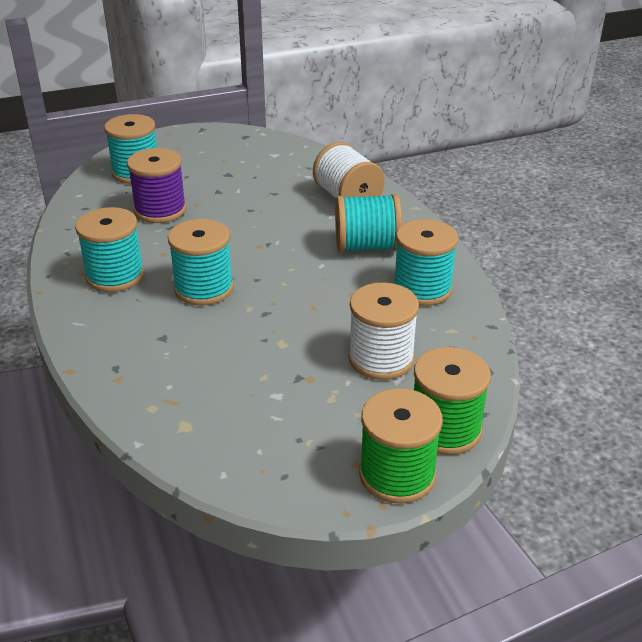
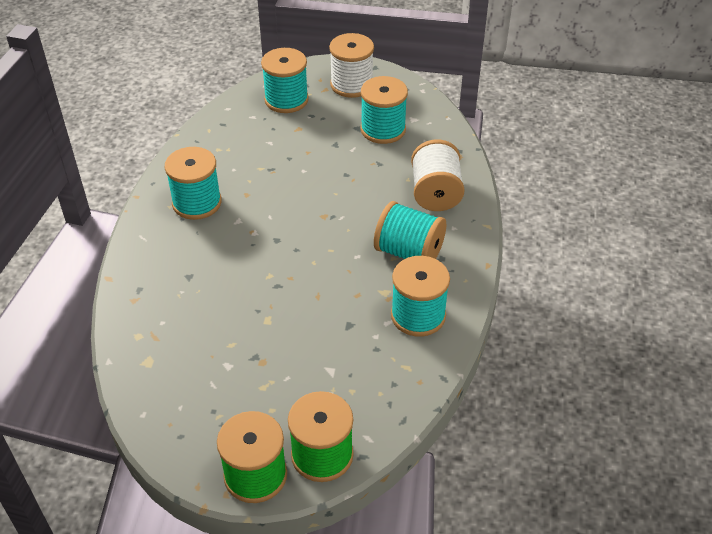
camera: 30 degrees right, 10 degrees up
purple spool [127,148,187,223] -> none
turquoise spool [168,219,234,305] -> turquoise spool moved to [360,76,408,144]
white spool [348,283,419,380] -> white spool moved to [329,33,374,98]

